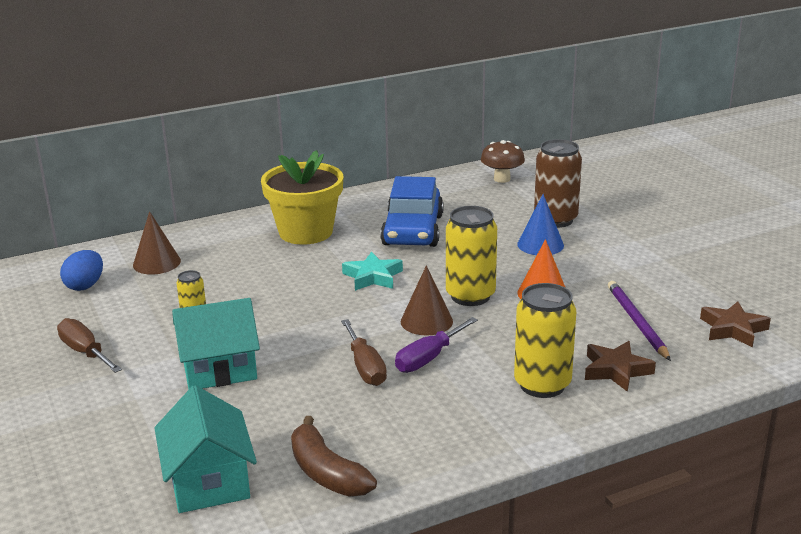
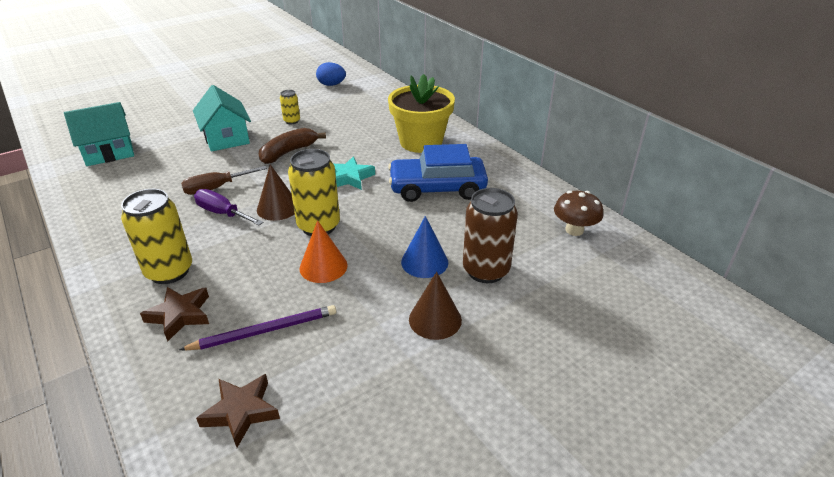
camera: 80 degrees right, 10 degrees up
brown screwdriver [57,318,122,373] -> none
brown cone [133,211,181,274] -> brown cone moved to [409,272,462,340]
brown banana [291,416,377,496] -> brown banana moved to [259,128,326,164]

